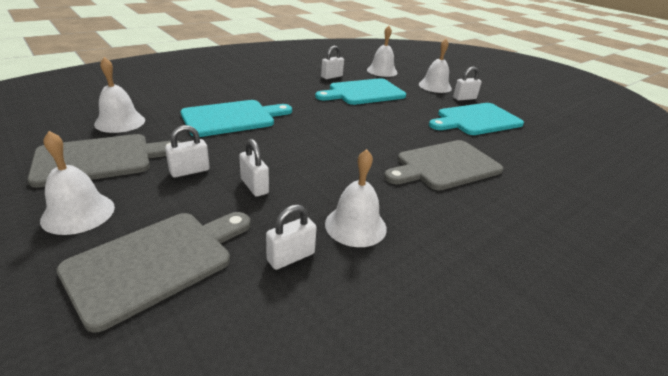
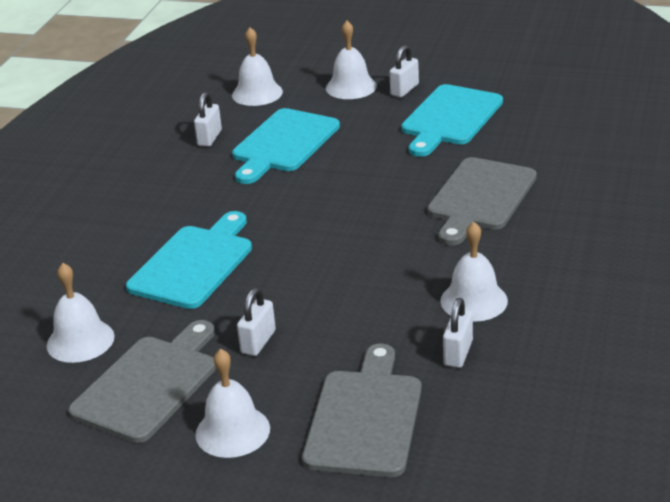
camera: 30 degrees left, 0 degrees up
white padlock [239,139,269,197] -> none

